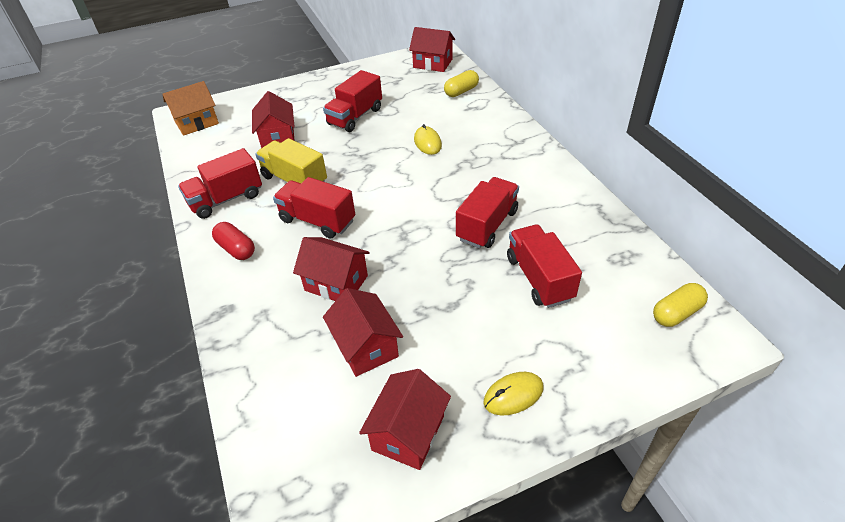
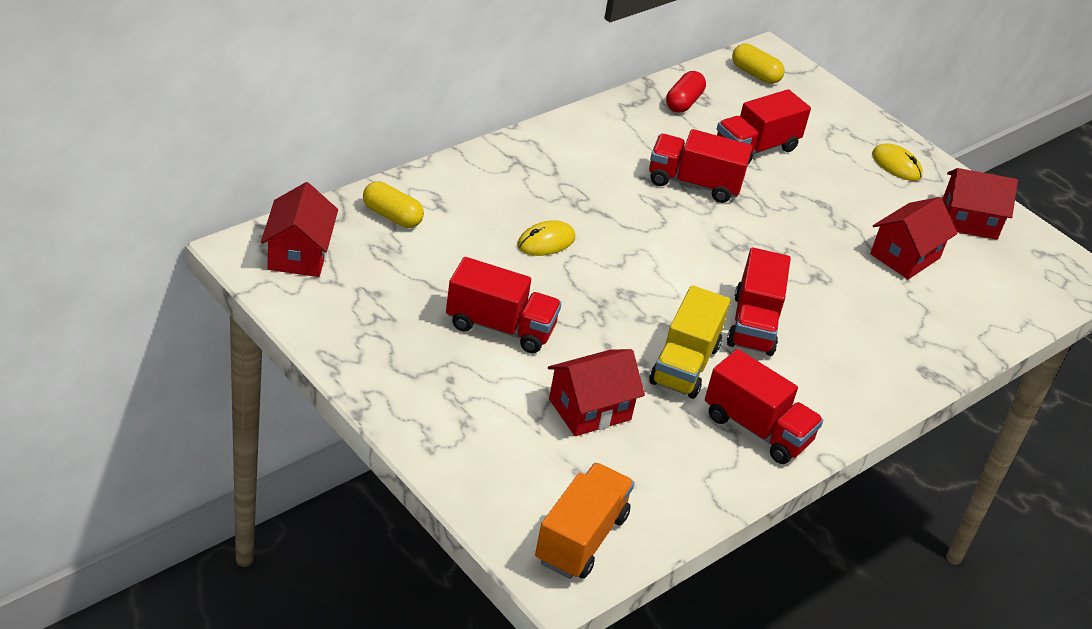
camera: 115 degrees left, 5 degrees down
orange house [162,81,219,136] -> orange truck [535,463,634,579]
red capsule [212,222,255,260] -> red capsule moved to [666,71,706,113]
red house [293,237,370,301] -> none

